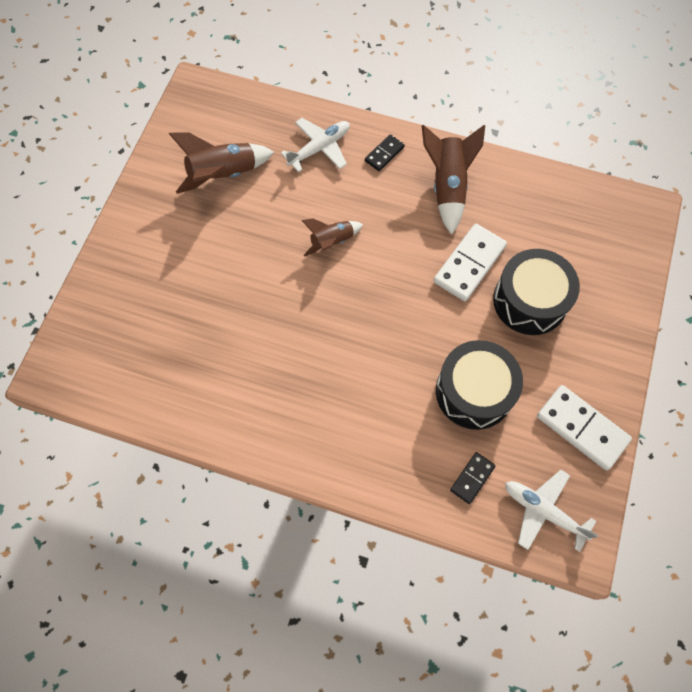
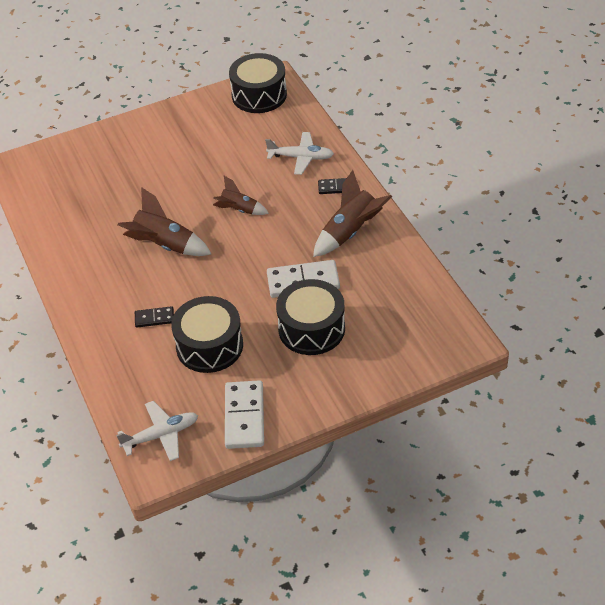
camera: 50 degrees right, 20 degrees down
brown rocket [169,132,274,194] -> brown rocket moved to [118,187,211,256]
black domino [450,452,495,504] -> black domino moved to [135,306,174,328]
white plane [505,470,598,552] -> white plane turned 75 degrees clockwise [116,401,198,461]
none -> black drum [229,53,287,113]

